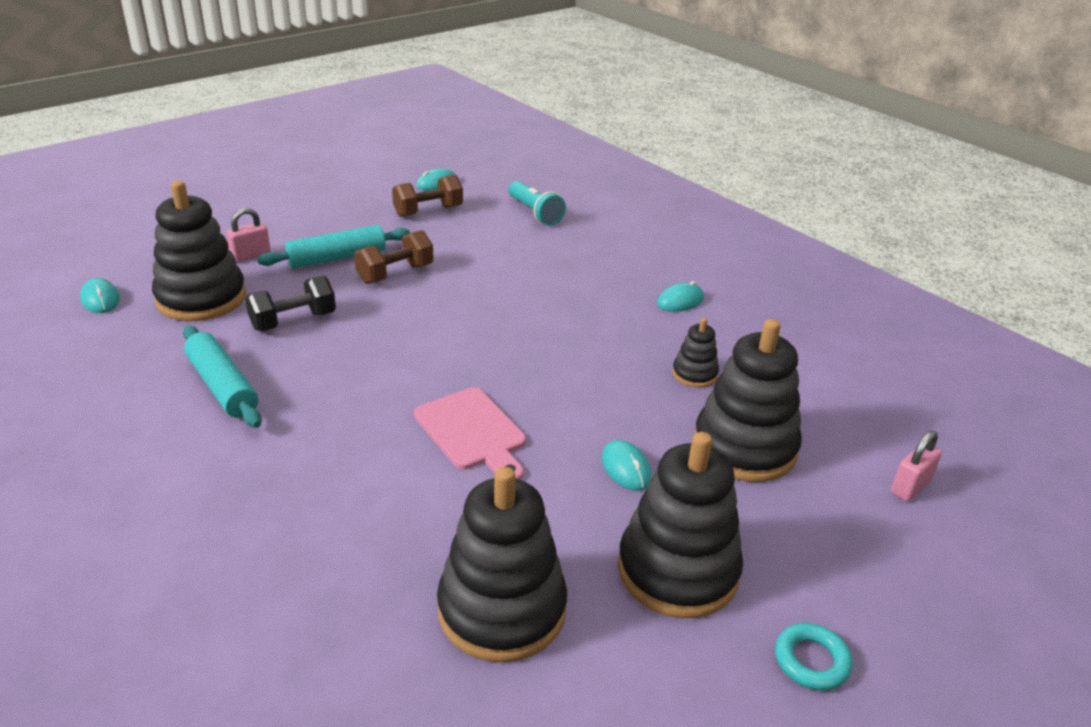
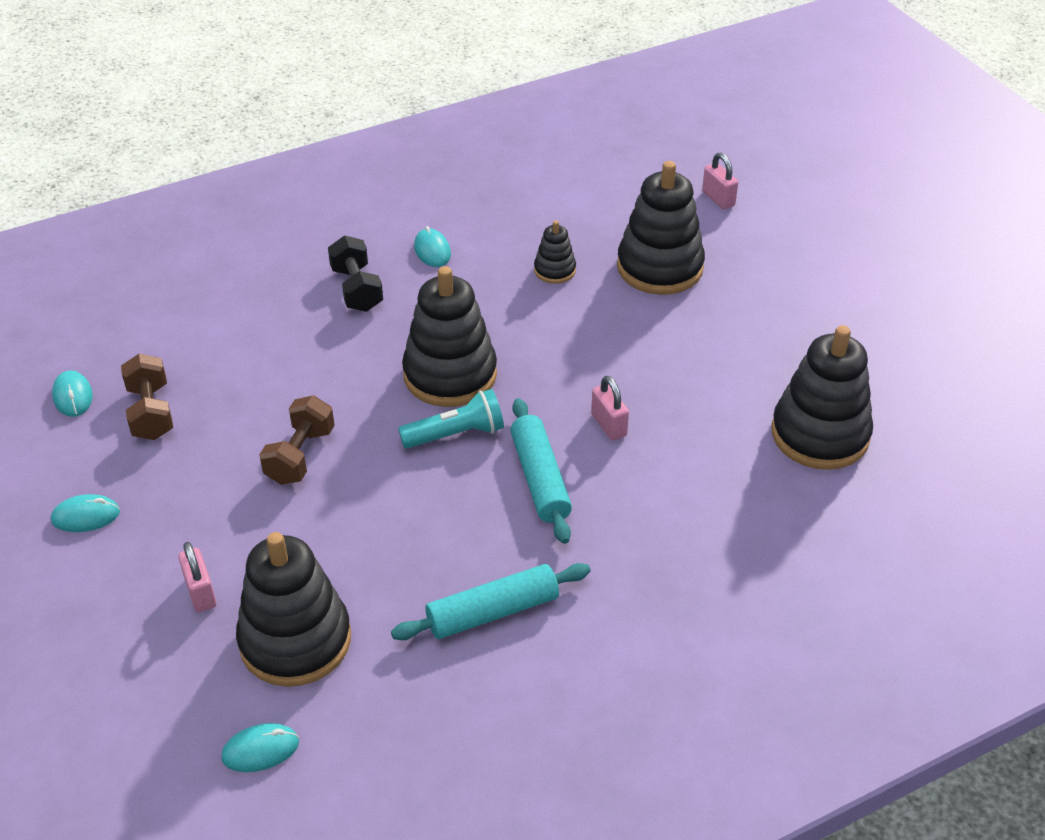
camera: 75 degrees left, 10 degrees up
black dumbbell [245,276,336,331] -> black dumbbell moved to [328,235,383,312]
turquoise rolling pin [257,225,410,268] -> turquoise rolling pin moved to [511,398,572,544]
brown dumbbell [354,230,434,284] -> brown dumbbell turned 45 degrees clockwise [259,396,335,485]
pink cutting board [414,387,526,480] -> pink padlock [591,376,629,441]
turquoise flashlight [509,181,566,226] -> turquoise flashlight moved to [398,389,504,449]
turquoise mouse [602,440,652,491] -> turquoise mouse moved to [51,494,120,532]
black stacking toy [618,432,743,618] -> black stacking toy moved to [402,266,497,407]
turquoise ring [775,623,853,691] -> none

